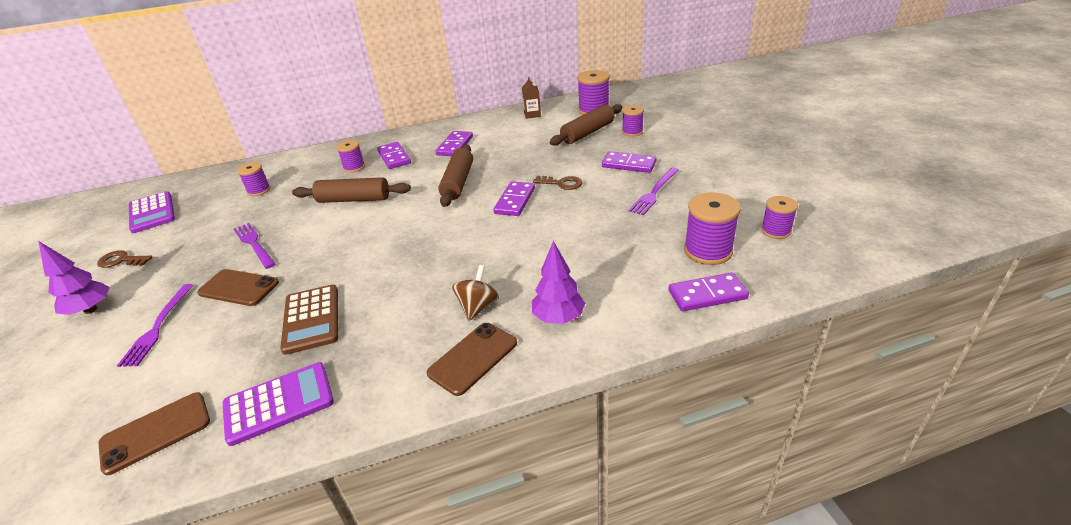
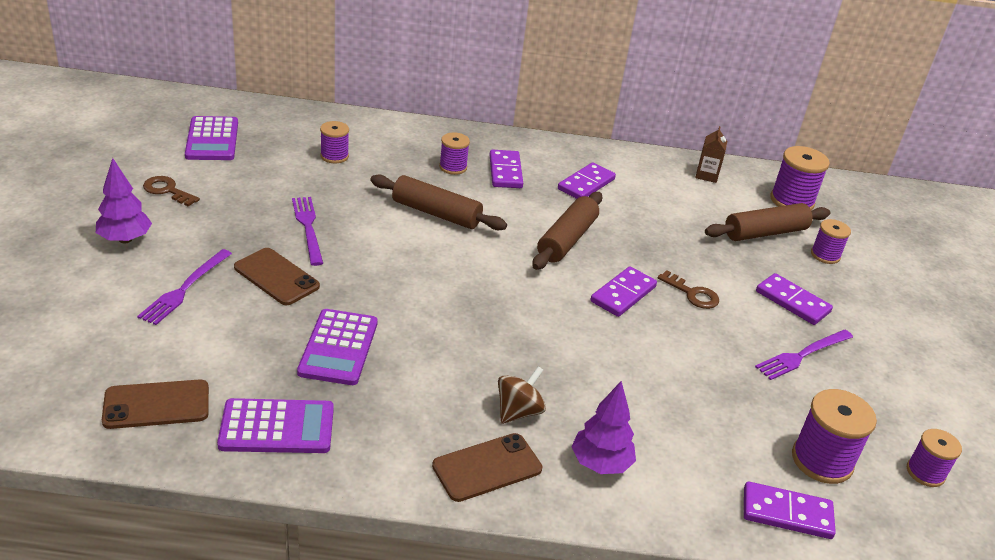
camera: 15 degrees right, 0 degrees up
brown calculator [280,285,338,355] -> purple calculator [297,309,378,385]

